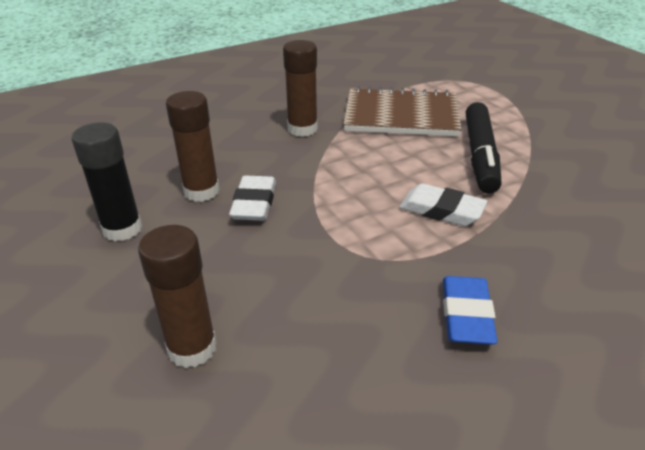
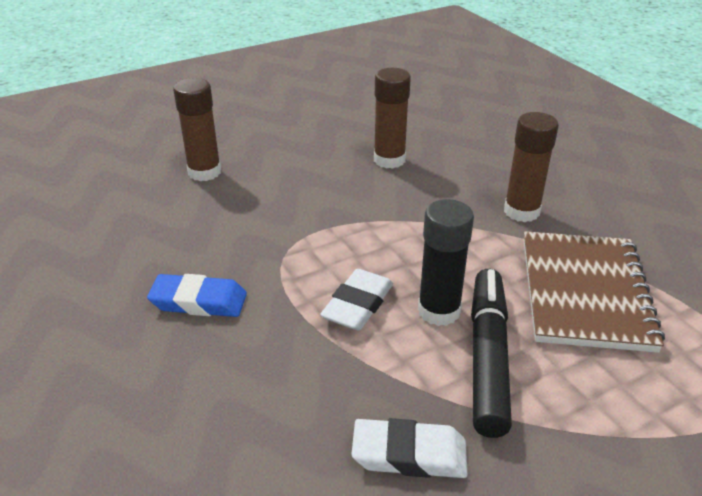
camera: 90 degrees right, 0 degrees up
black glue stick [72,122,142,242] -> black glue stick moved to [418,199,474,326]
white eraser [229,176,276,221] -> white eraser moved to [352,418,467,478]
black marker [466,102,501,194] -> black marker turned 90 degrees clockwise [471,269,512,438]

